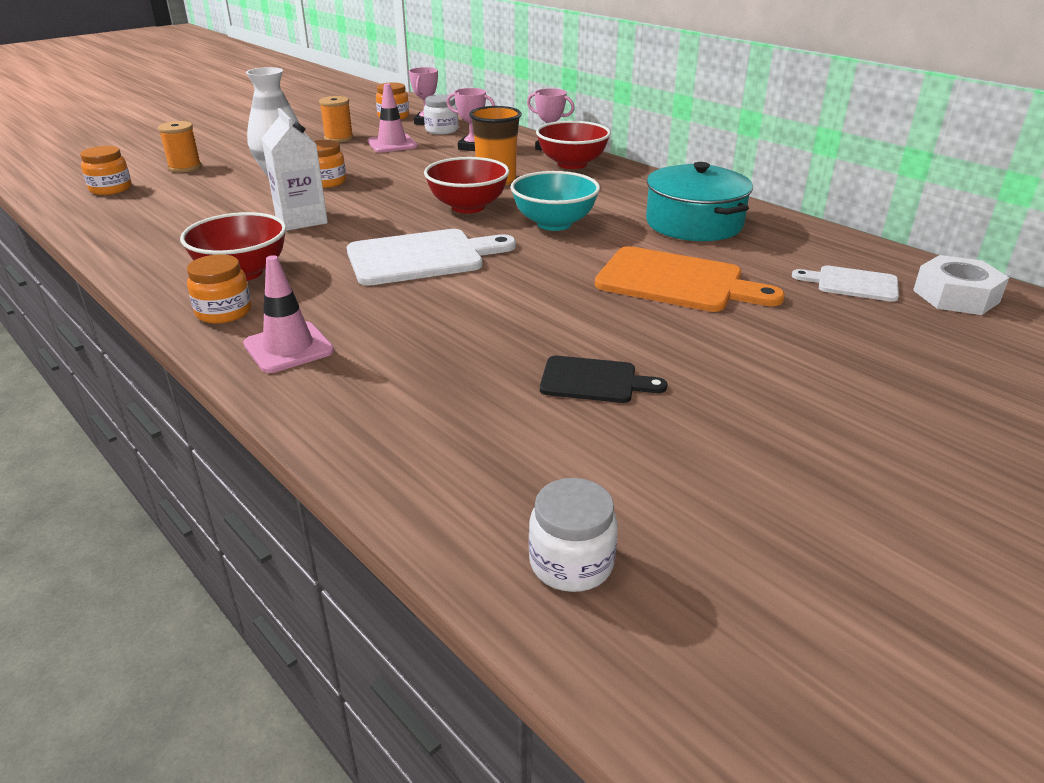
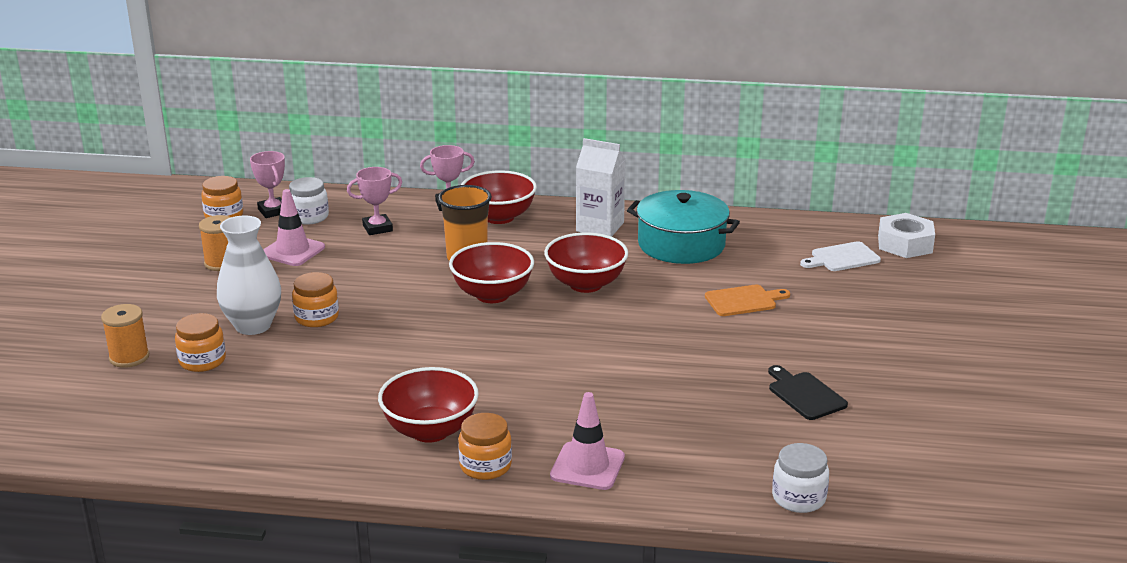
camera: 40 degrees left, 5 degrees down
orange jar [80,146,131,195] -> orange jar moved to [175,313,226,372]
white carton [261,108,328,231] -> white carton moved to [576,138,626,237]
white cutting board [347,229,516,285] -> none
turquoise bowl [511,171,600,231] -> red bowl [544,232,628,293]
white jar [529,478,618,592] -> white jar moved to [772,443,829,513]
black cutting board [540,356,667,403] -> black cutting board turned 90 degrees counterclockwise [768,365,848,420]
orange cutting board [595,246,785,312] -> orange cutting board [705,285,790,316], size x0.56

